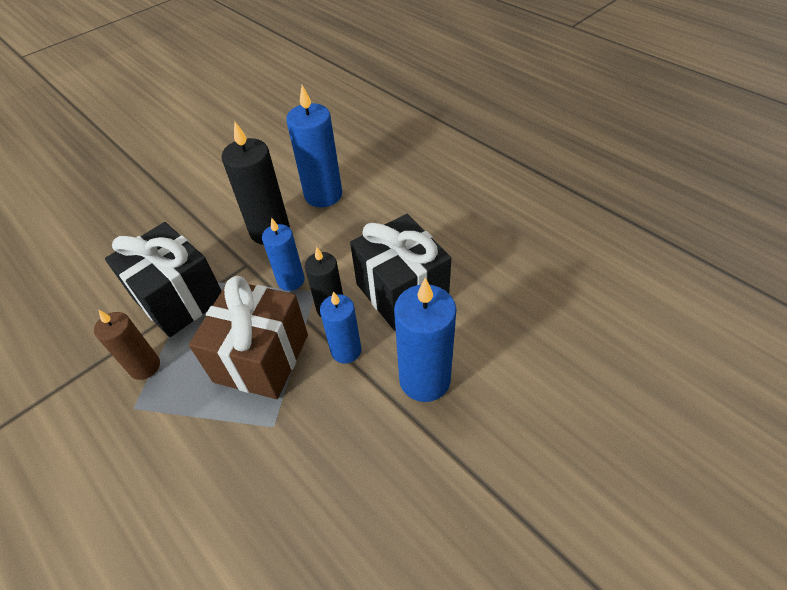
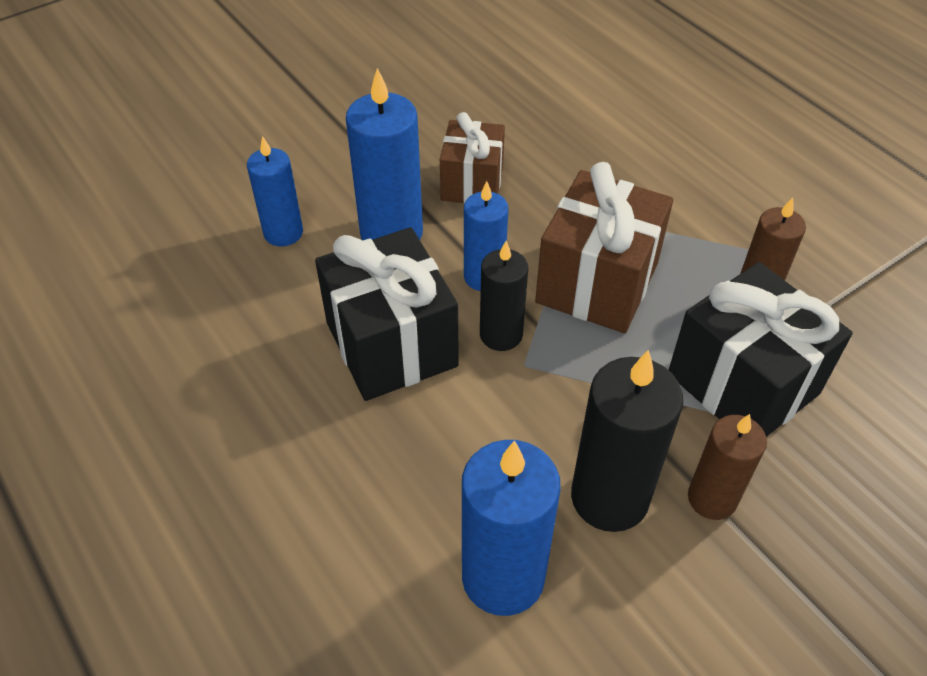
camera: 175 degrees left, 0 degrees up
blue candle [262,218,305,291] -> blue candle moved to [247,136,303,247]
none -> brown gift [440,112,505,204]
none -> brown candle [688,414,767,520]

